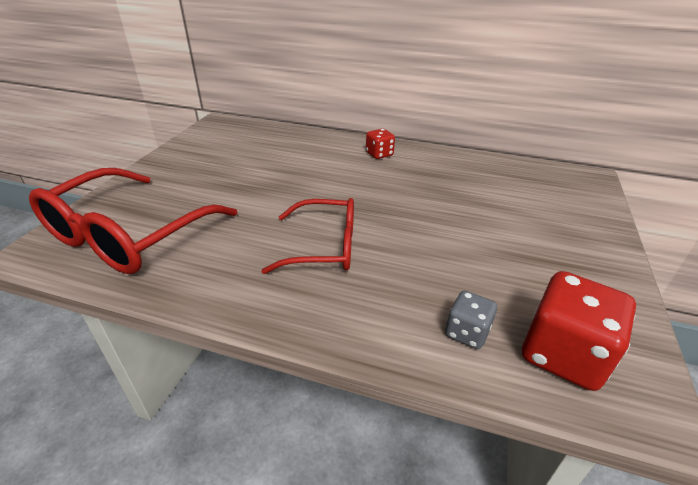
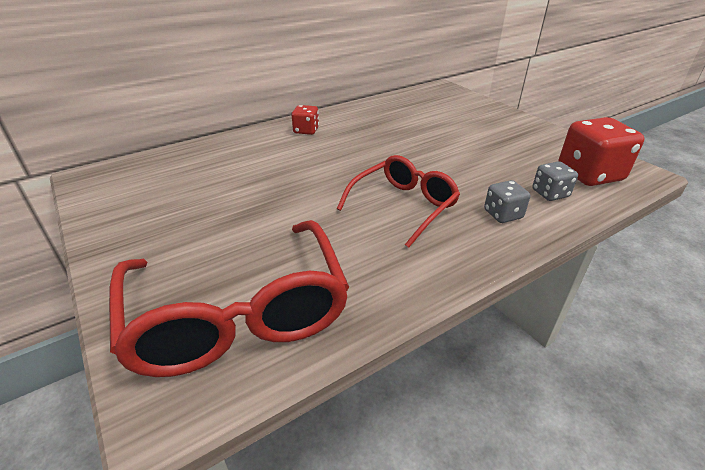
camera: 50 degrees left, 0 degrees up
none -> grey dice [484,180,530,223]

